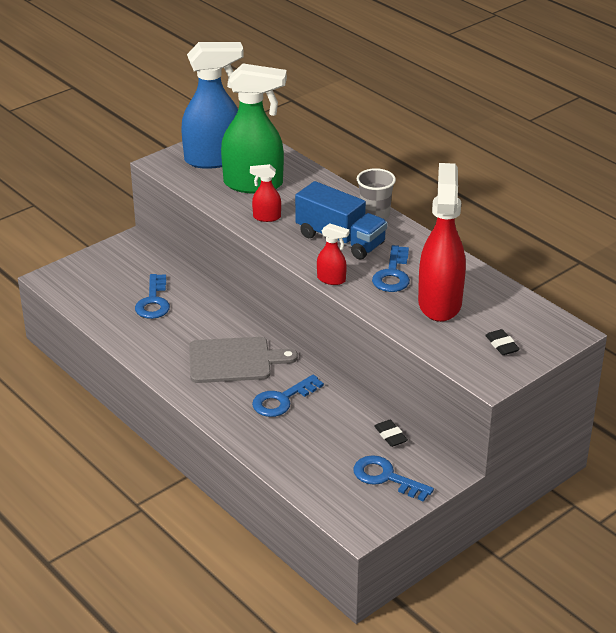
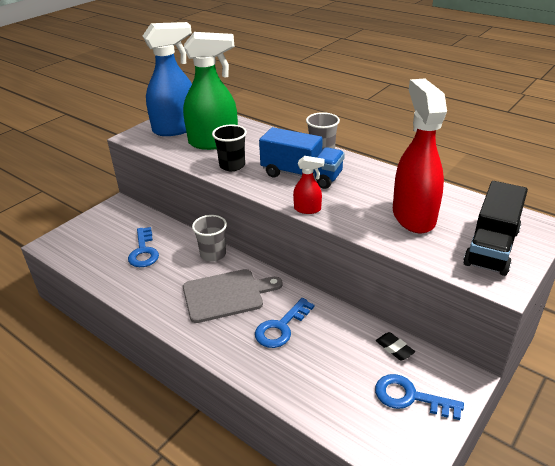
camera: 10 degrees left, 0 degrees up
red spray bottle [250,164,281,222] -> black cup [212,125,247,171]
blue key [372,245,410,292] -> none
black eraser [485,329,520,355] -> black truck [463,181,528,276]
none -> grey cup [192,215,227,262]

